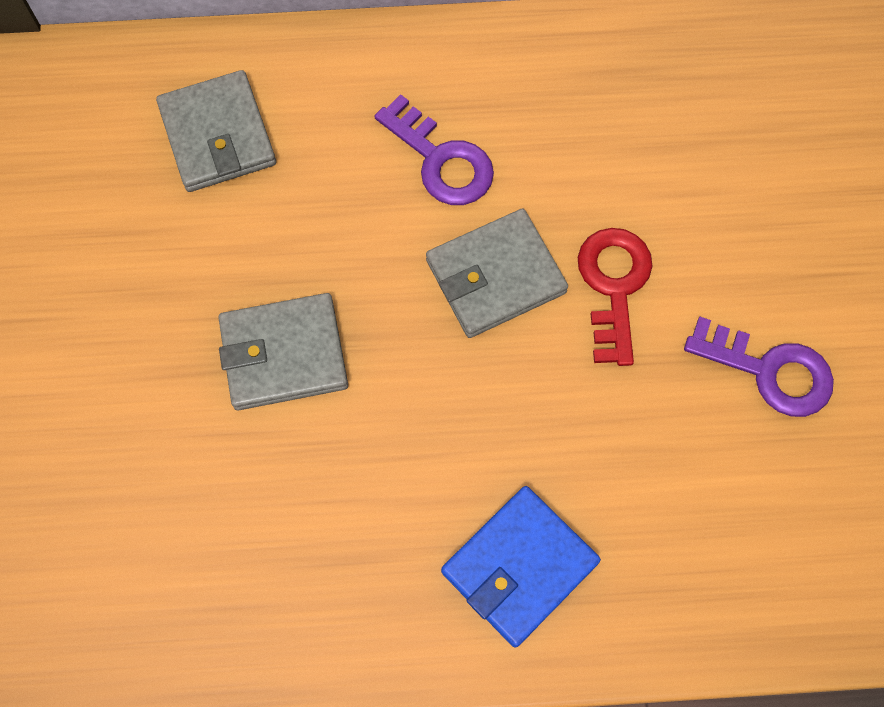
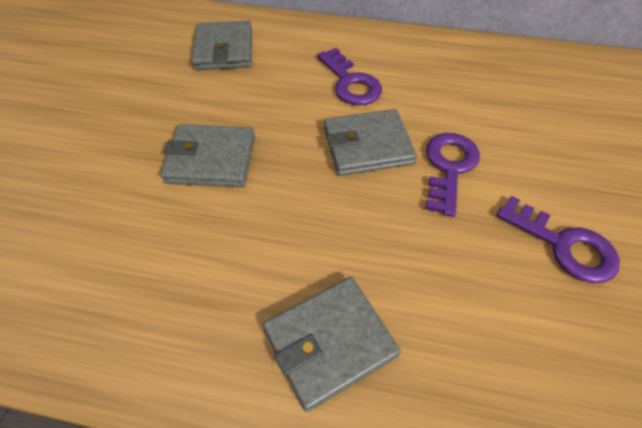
camera: 15 degrees right, 15 degrees down
blue wallet [441,486,601,648] -> grey wallet [263,277,401,412]
red key [578,228,653,366] -> purple key [425,133,480,217]

